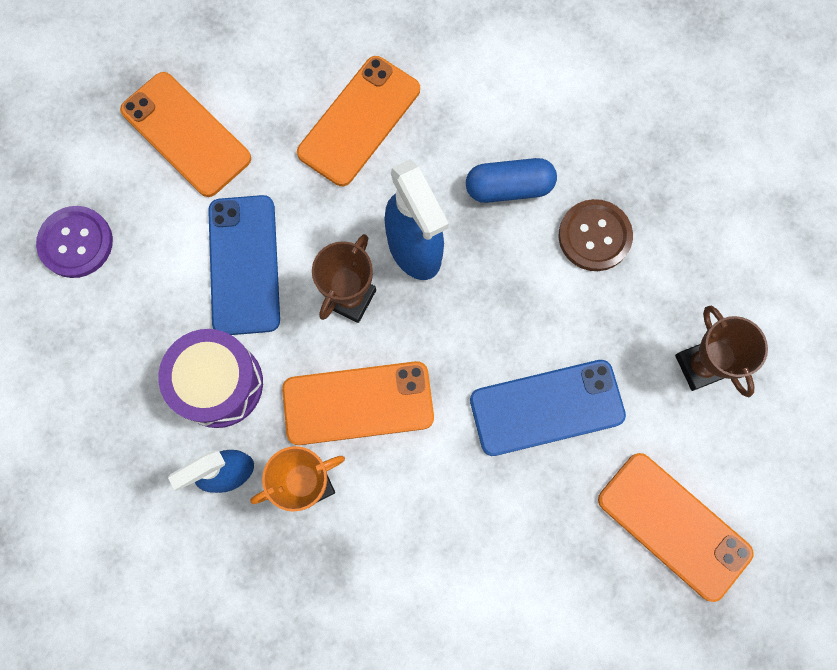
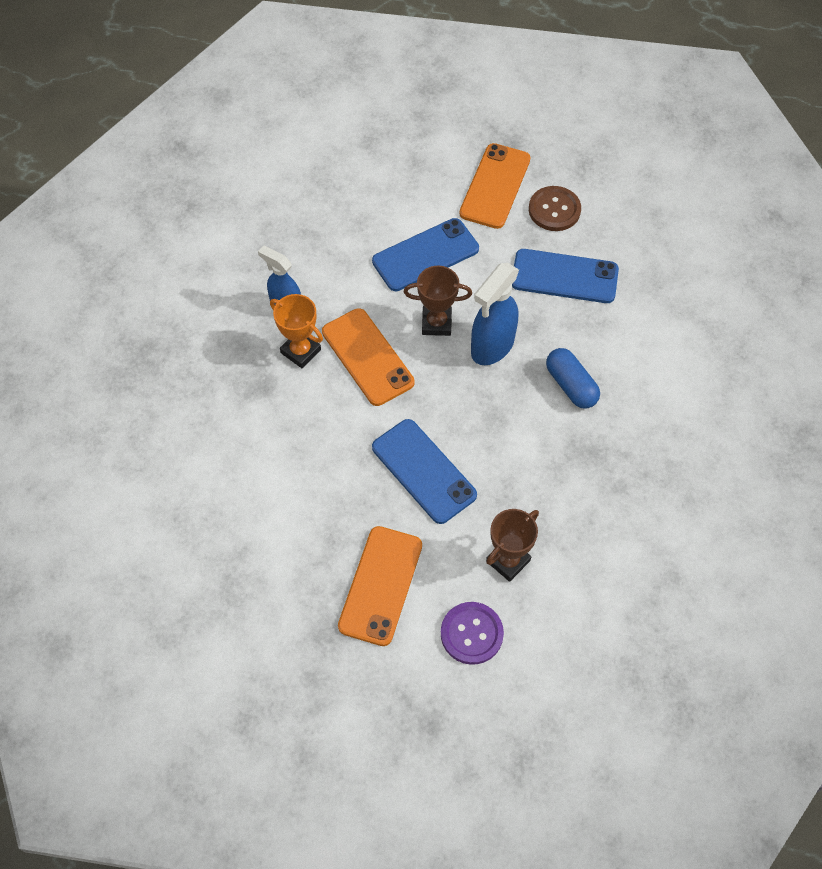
camera: 65 degrees right, 15 degrees down
purple button [36,206,113,278] -> purple button moved to [441,602,504,665]
purple drum [158,329,263,428] -> none
orange phone [297,56,420,186] -> blue phone [512,249,619,303]
brown button [559,199,633,271] -> brown button moved to [529,186,581,231]

